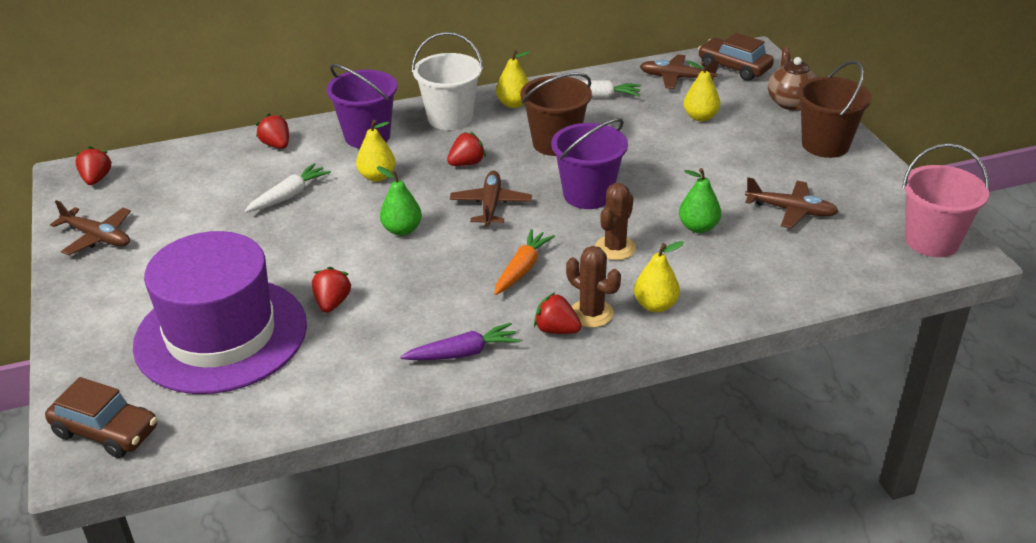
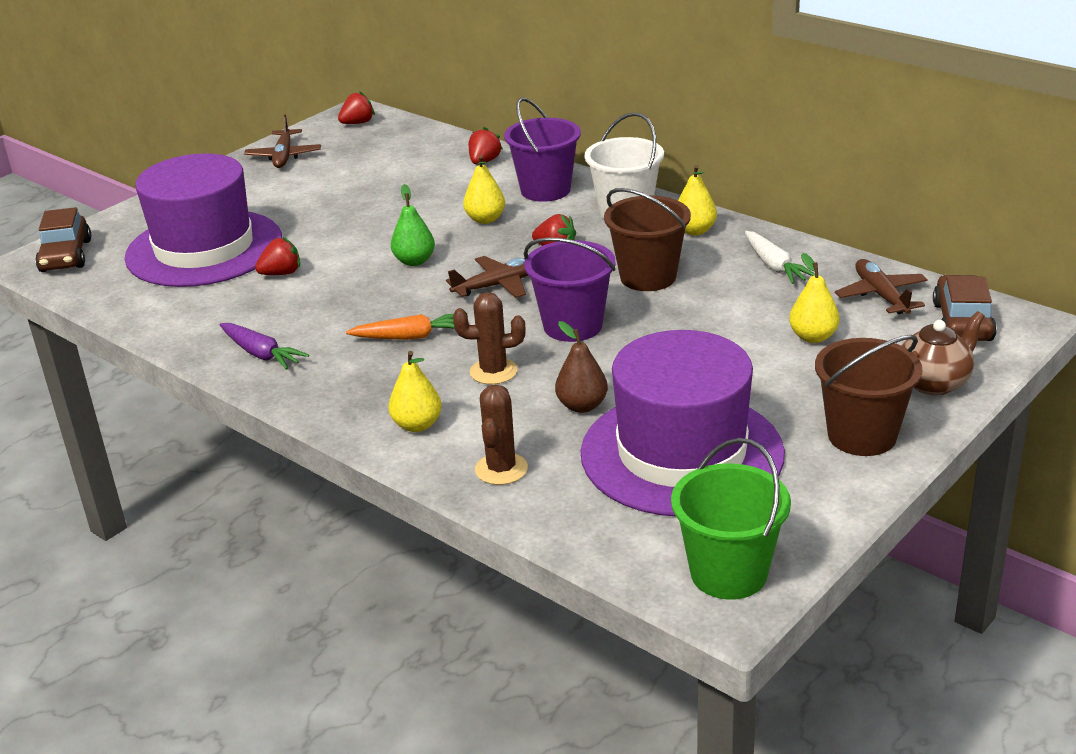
camera: 60 degrees right, 5 degrees down
white carrot [245,163,331,212] -> none
red strawberry [534,293,582,334] -> none
brown cactus [566,246,621,328] -> brown cactus moved to [475,384,528,485]
green pear [679,168,721,233] -> brown pear [555,321,608,413]
brown plane [745,177,839,228] -> purple hat [581,330,785,516]
pink bucket [902,143,989,257] -> green bucket [671,438,791,600]

